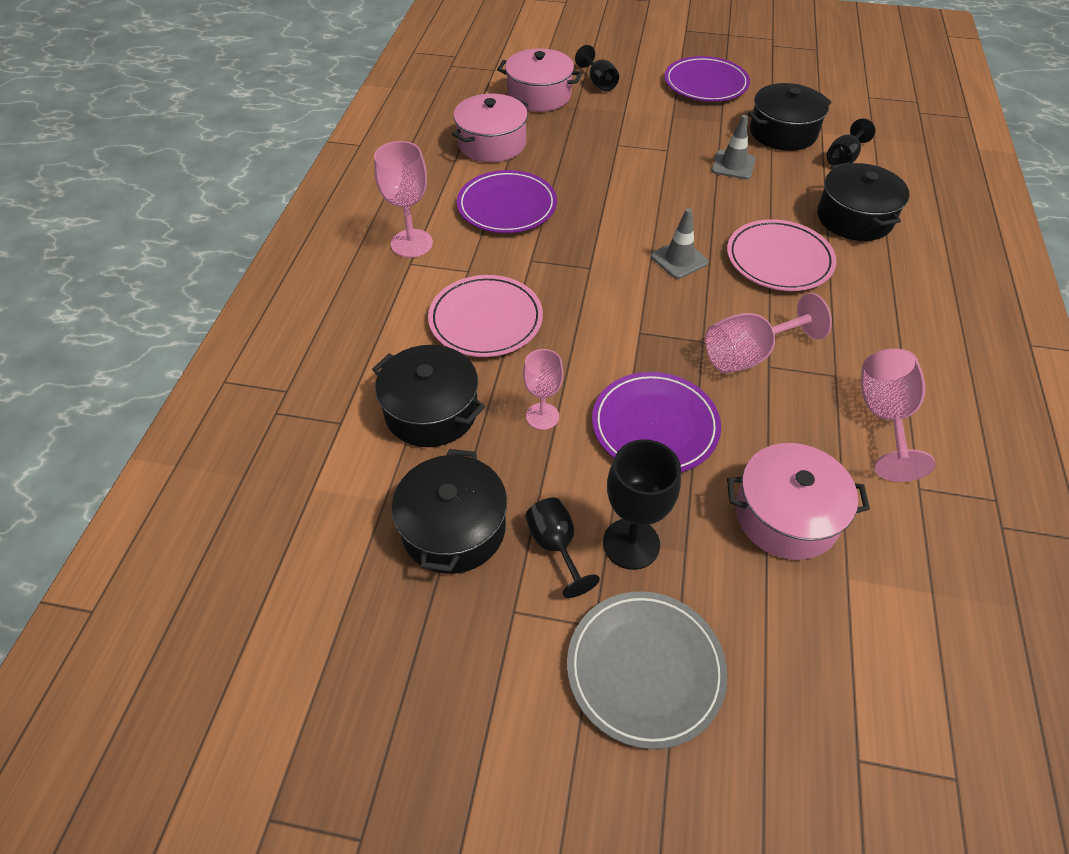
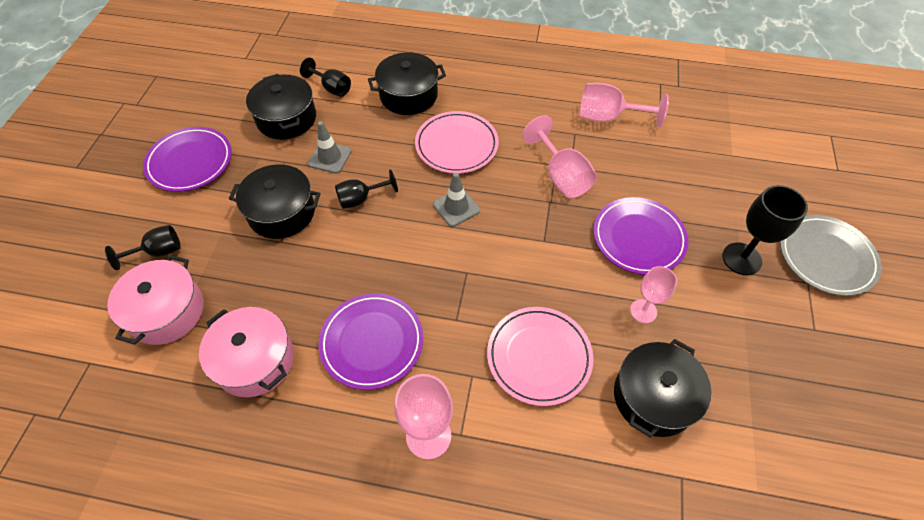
camera: 90 degrees left, 5 degrees up
black pot [392,449,507,574] -> black pot moved to [229,164,321,239]
black goblet [525,497,600,598] -> black goblet moved to [335,169,398,209]
pink pot [727,443,870,560] -> none

